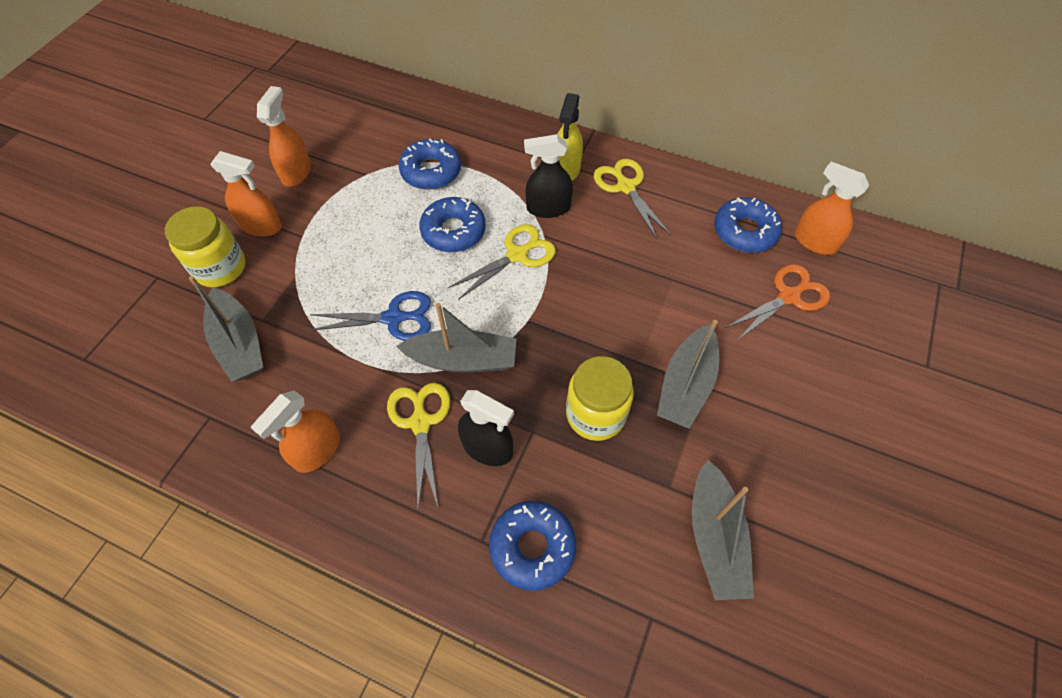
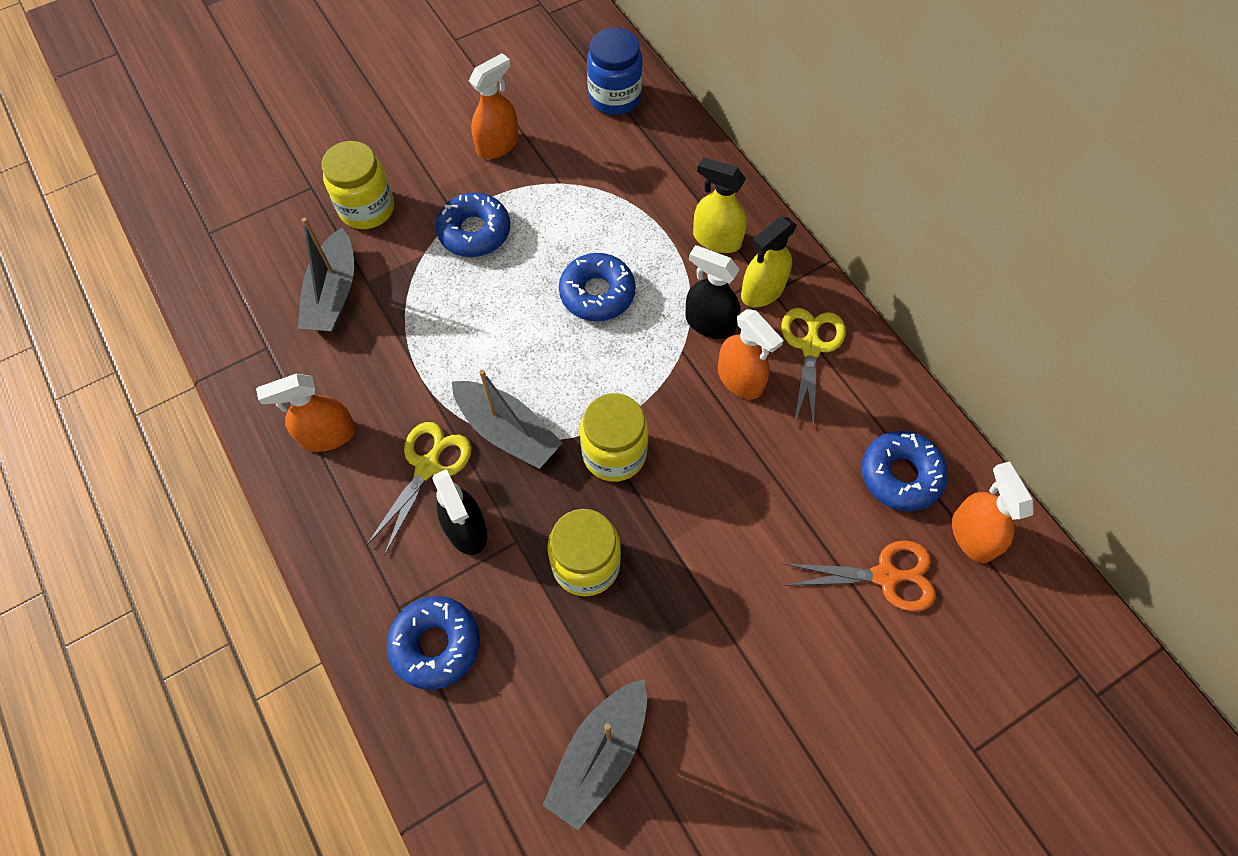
camera: 35 degrees right, 5 degrees up
orange spray bottle [210,151,282,237] -> orange spray bottle moved to [718,309,784,400]
blue scissors [309,291,431,341] -> none
blue donut [399,139,461,190] -> blue donut moved to [436,192,510,257]
yellow scissors [448,224,556,300] -> none
grey boat [657,320,719,429] -> none
none -> yellow jar [580,393,648,482]
none -> blue jar [587,28,643,115]
none -> yellow spray bottle [693,157,747,253]

